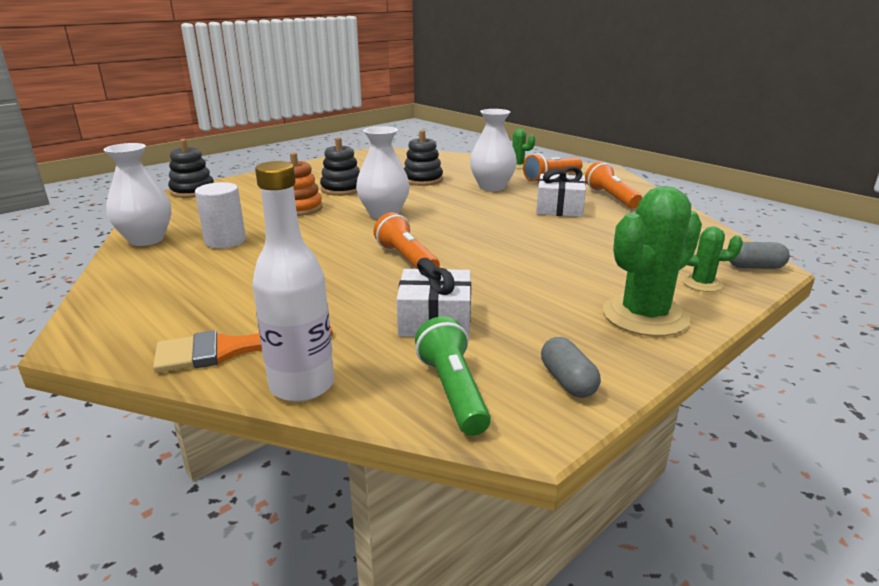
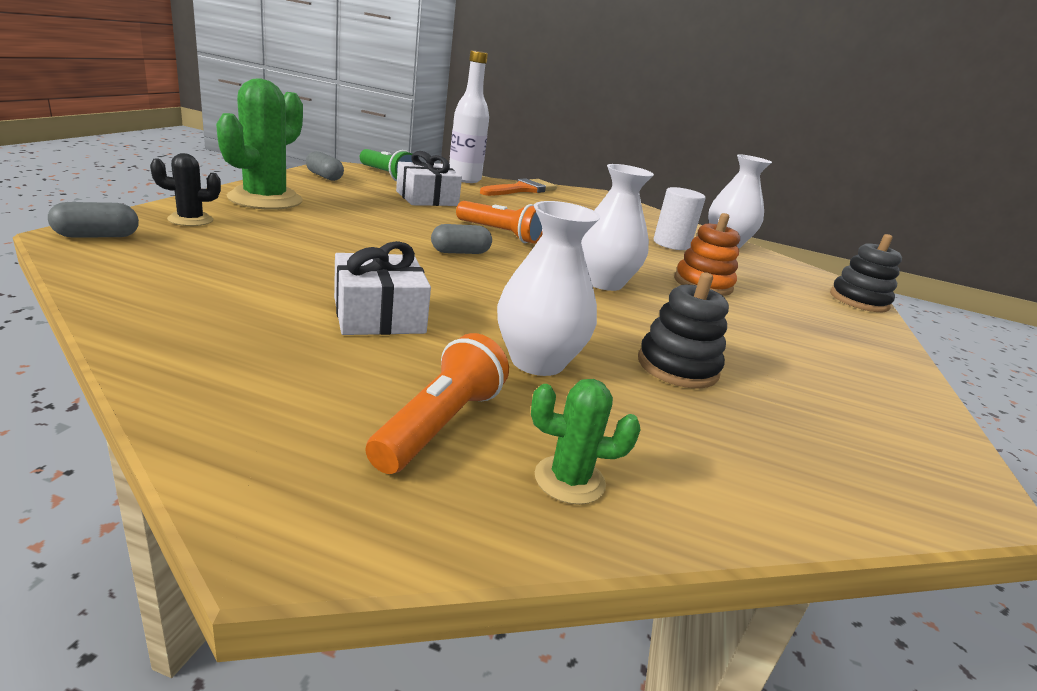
camera: 145 degrees right, 0 degrees up
black stacking toy [320,137,360,196] -> none
orange flashlight [585,162,642,209] -> none
green cactus [682,226,743,292] -> black cactus [150,153,221,226]
none -> grey capsule [431,224,492,254]

